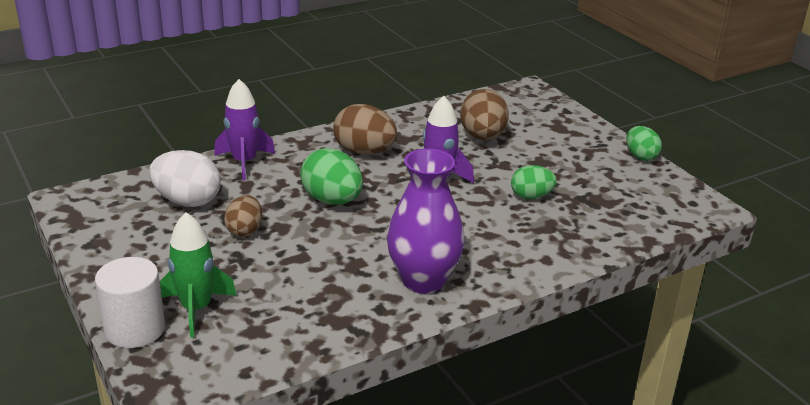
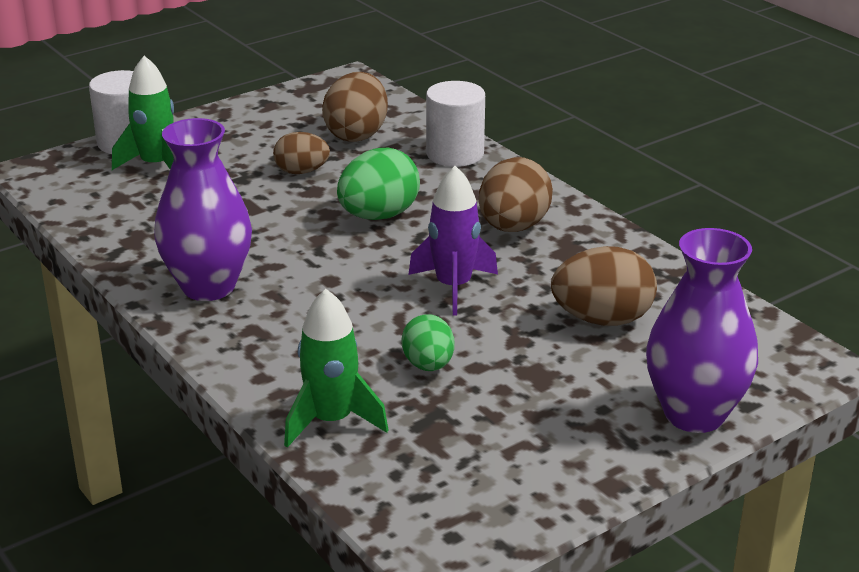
camera: 85 degrees right, 0 degrees up
white egg [149,150,221,207] -> brown egg [322,72,388,142]
purple rocket [214,79,275,180] -> white cylinder [426,81,485,167]
green egg [626,126,662,161] -> none
none -> green rocket [284,289,388,448]
none -> purple vase [646,228,758,433]

